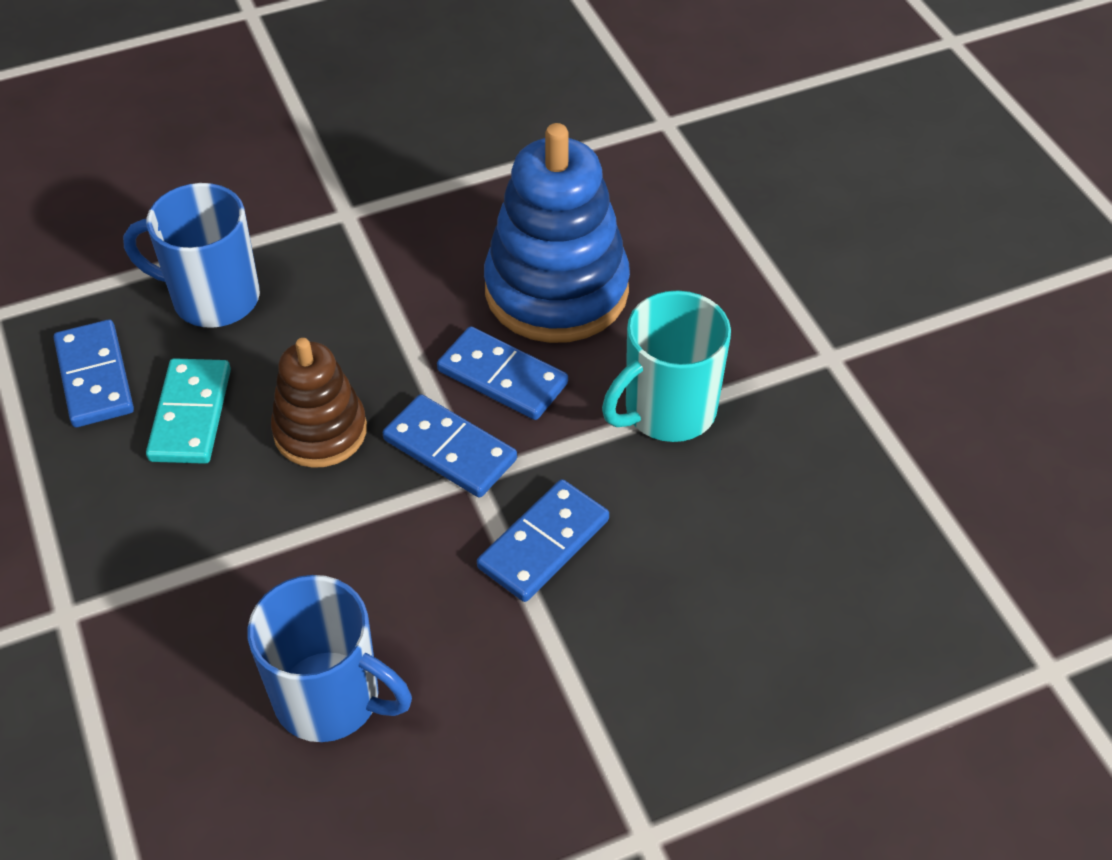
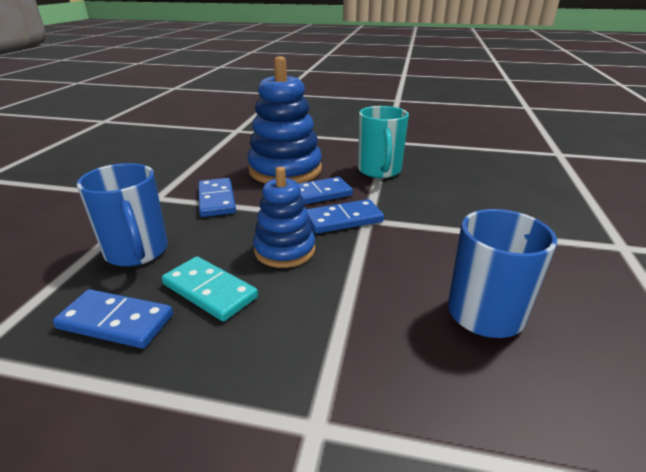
camera: 55 degrees left, 20 degrees down
blue mug [123,183,260,328] -> blue mug turned 75 degrees counterclockwise [77,163,168,267]
brown stacking toy [271,338,367,468] -> blue stacking toy [253,167,315,268]
blue domino [477,479,609,602] -> blue domino moved to [198,178,236,217]

